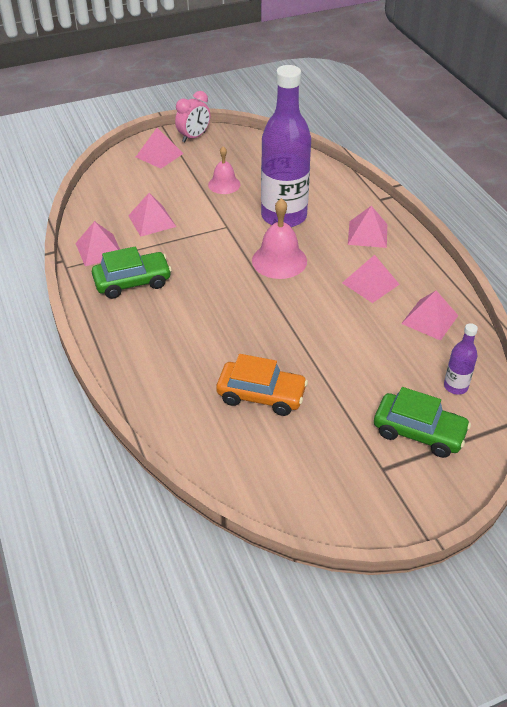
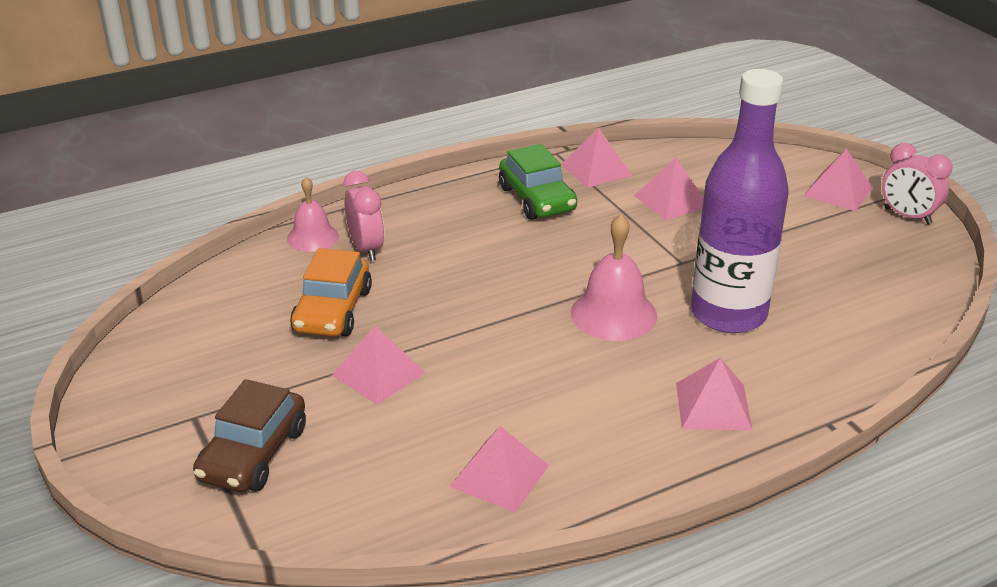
camera: 85 degrees right, 10 degrees down
pink bell [208,146,241,194] -> pink bell moved to [287,177,339,252]
pink pyramid [342,255,400,303] -> pink pyramid moved to [332,326,426,405]
green car [374,387,471,458] -> brown car [193,379,306,492]
purple bottle [444,323,478,395] -> none
none -> pink clock [343,171,384,261]

